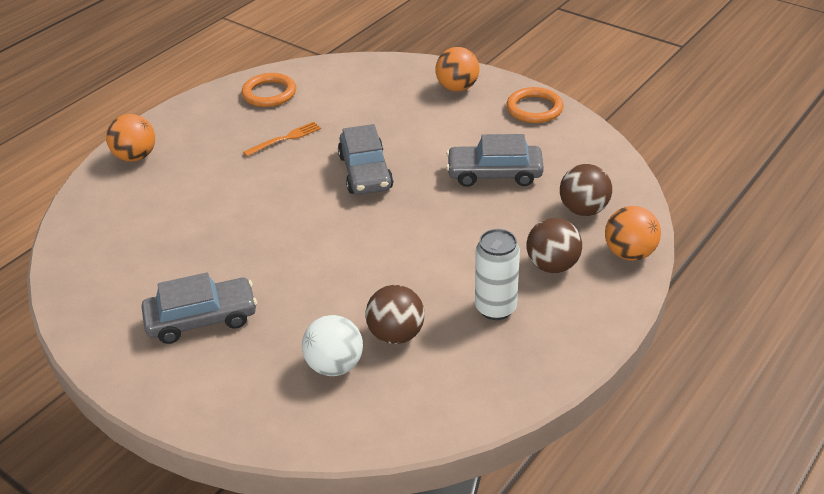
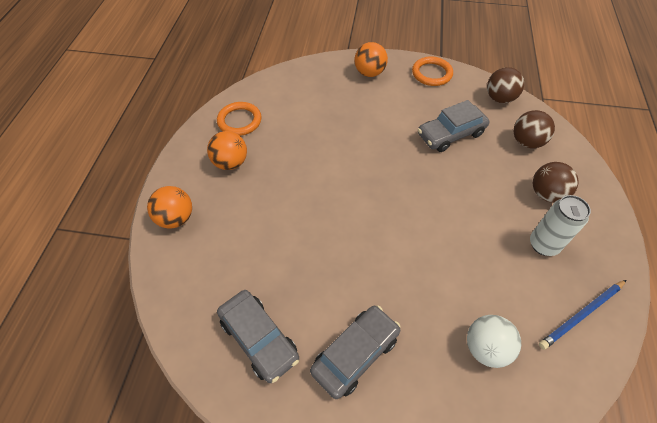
camera: 30 degrees left, 15 degrees up
orange fork [243,122,321,156] -> none
grey car [338,124,393,195] -> grey car moved to [217,290,299,383]
brown ball [365,285,425,344] -> brown ball moved to [487,67,524,103]
orange ball [605,206,661,261] -> orange ball moved to [207,131,247,170]
none -> blue pencil [539,280,626,350]

